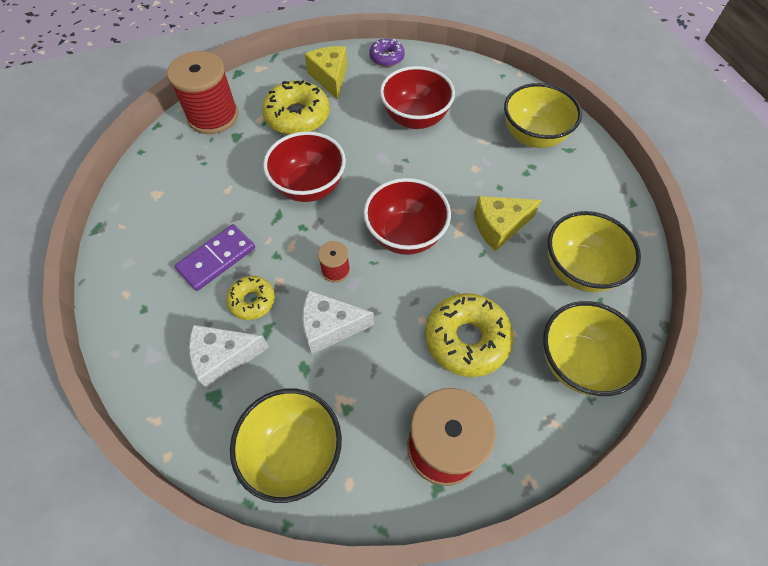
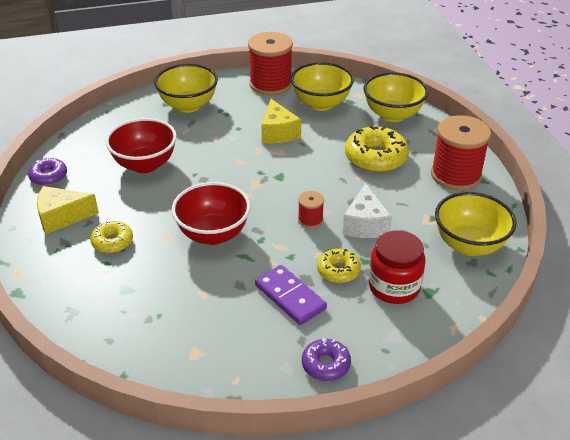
camera: 85 degrees left, 20 degrees down
red spool [167,51,238,134] -> red spool moved to [248,32,293,96]
white cheese [189,325,269,390] -> red jar [369,230,425,304]
yellow donut [262,80,330,135] -> yellow donut [90,221,133,253], size x0.58
red bowl [363,178,451,255] -> none
none -> purple donut [302,338,351,381]

